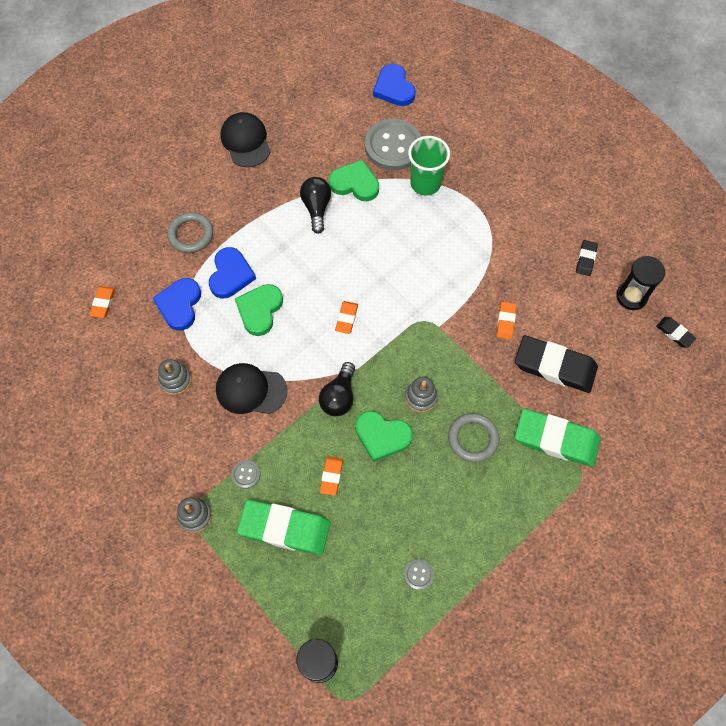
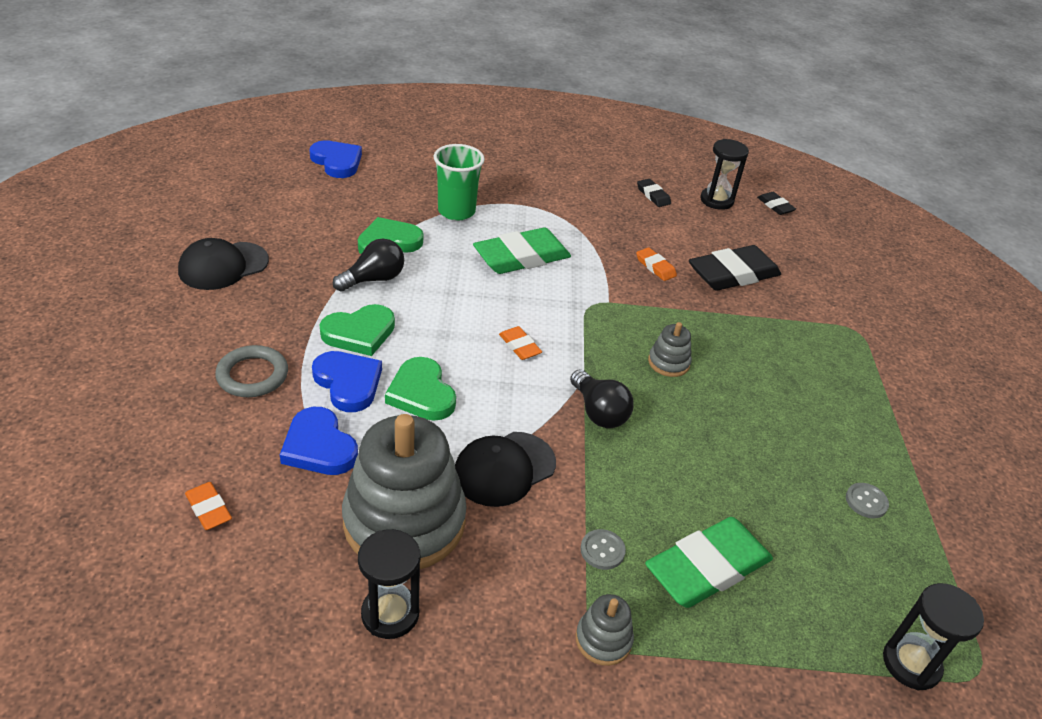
camera: 50 degrees left, 25 degrees down
grey stacking toy [158,359,191,395] -> grey stacking toy [342,414,467,569], size x2.33
black cap [220,112,271,167] -> black cap turned 60 degrees counterclockwise [178,238,269,290]
black light bulb [300,177,331,234] -> black light bulb turned 105 degrees clockwise [333,239,404,292]
orange eraser [320,456,343,496] -> none
green heart [355,411,413,462] -> green heart moved to [320,304,395,356]
grey button [365,119,421,170] -> none
blue heart [373,64,416,106] -> blue heart turned 150 degrees counterclockwise [310,140,362,178]
grey ring [448,413,499,462] -> none
green eraser [515,408,601,467] -> green eraser moved to [473,228,571,274]
black eraser [656,317,696,348] -> black eraser turned 60 degrees clockwise [757,192,796,215]
none -> black hourglass [358,529,420,639]

